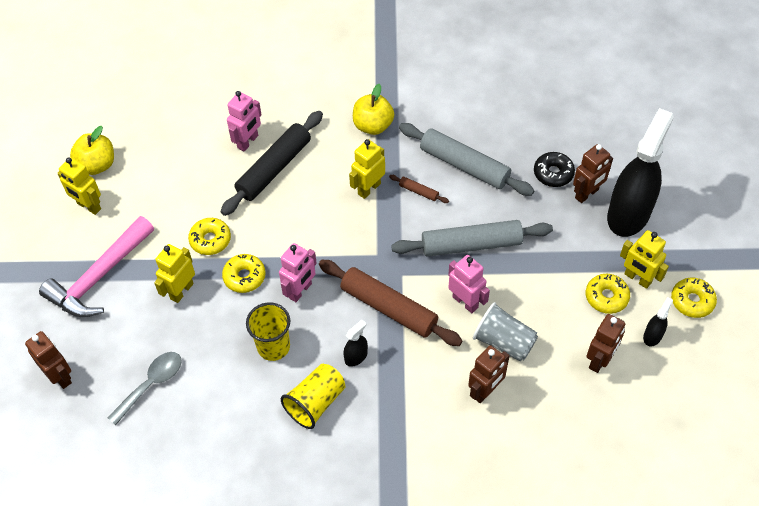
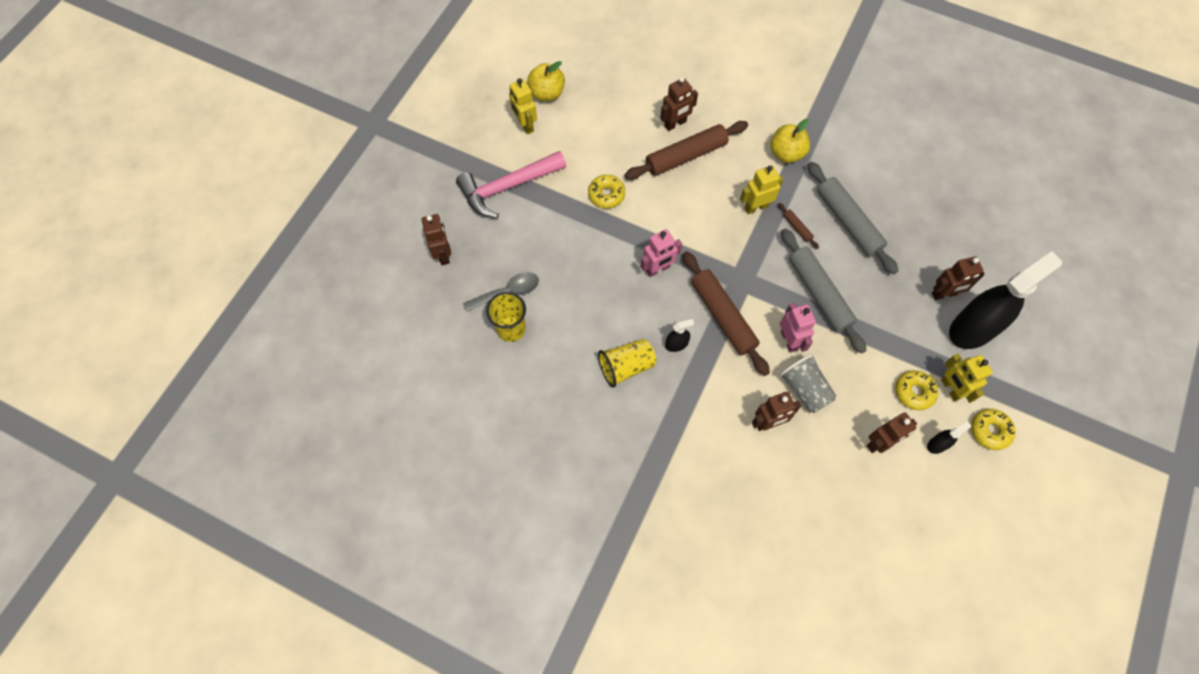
camera: 25 degrees right, 10 degrees up
yellow robot [154,244,195,303] -> none
black rolling pin [220,111,323,216] -> brown rolling pin [625,121,748,180]
yellow donut [222,254,266,293] -> none
pink robot [227,91,262,152] -> brown robot [660,77,698,131]
yellow cup [246,302,290,361] -> yellow cup moved to [486,292,526,342]
grey rolling pin [391,220,553,257] -> grey rolling pin turned 45 degrees clockwise [781,228,867,354]
black donut [534,152,575,187] -> none

